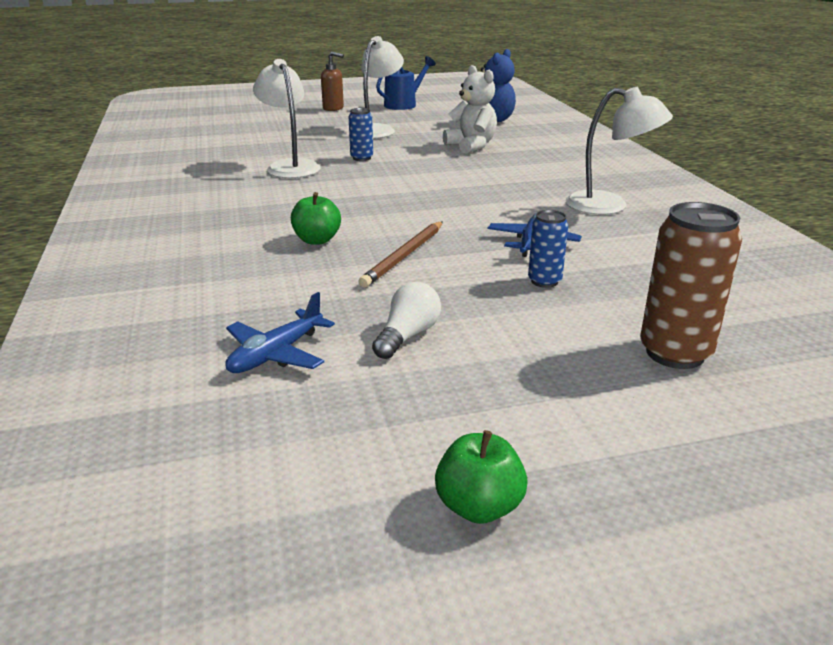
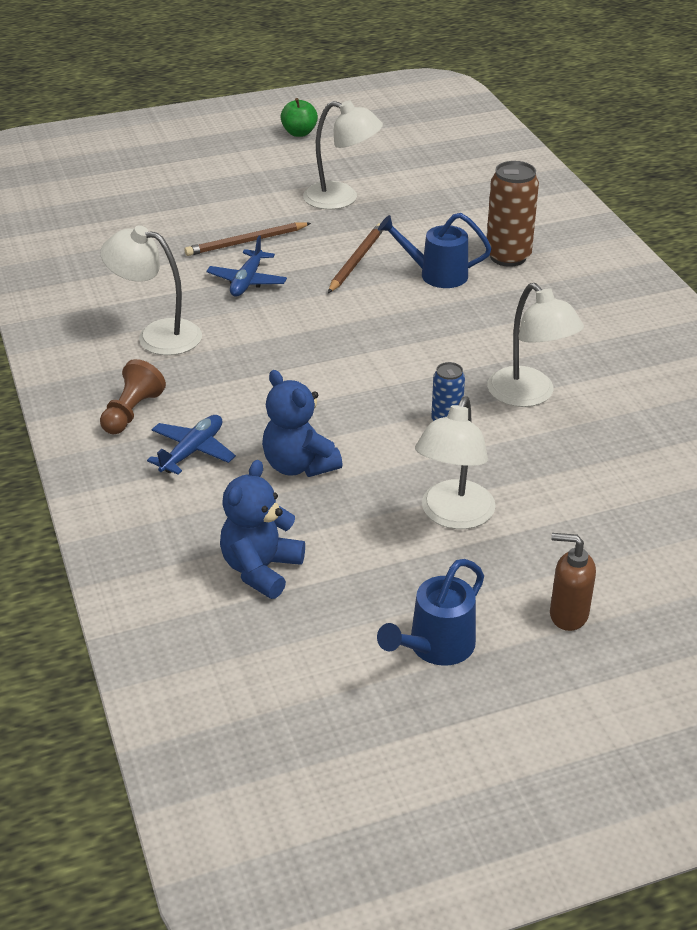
camera: 175 degrees right, 10 degrees up
blue plane [225,292,335,373] -> blue plane moved to [147,415,236,475]
green apple [291,192,341,245] -> blue watering can [378,213,492,288]
white light bulb [372,282,441,359] -> white lamp [303,100,383,210]
white teddy bear [443,65,497,154] -> blue teddy bear [262,370,343,477]
blue can [528,210,568,288] -> brown pencil [185,222,311,256]
brown can [640,202,742,369] -> brown can moved to [487,161,539,267]
none -> brown pawn [100,359,166,434]

